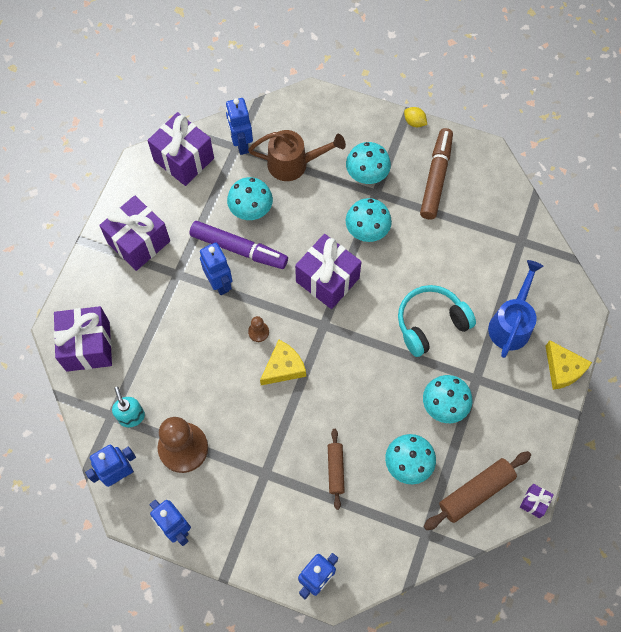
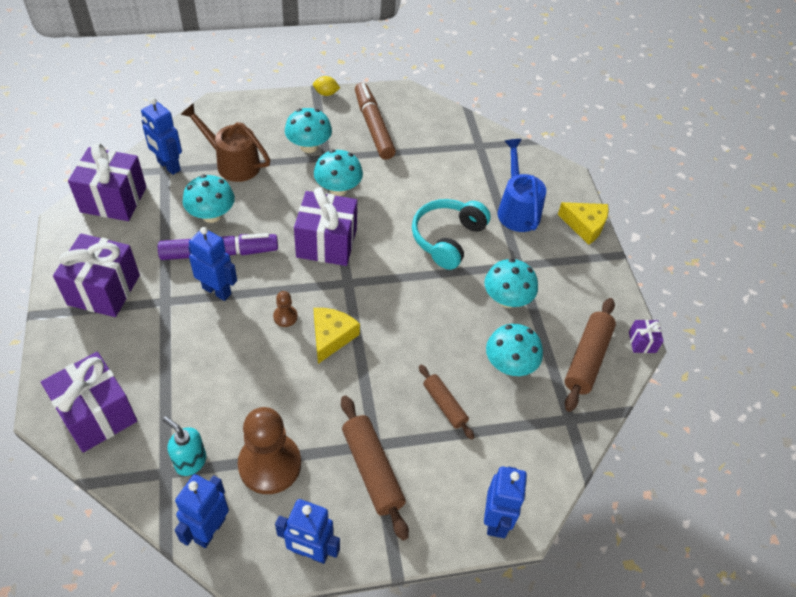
camera: 35 degrees left, 15 degrees down
brown watering can [248,130,346,181] -> brown watering can turned 120 degrees counterclockwise [180,103,270,182]
none -> brown rolling pin [341,395,409,540]

